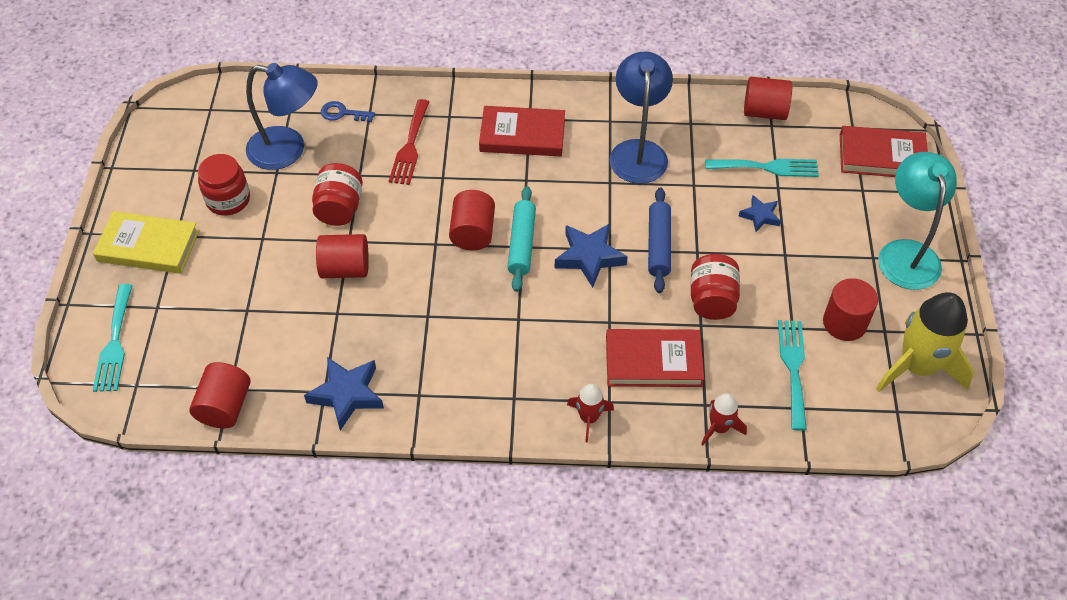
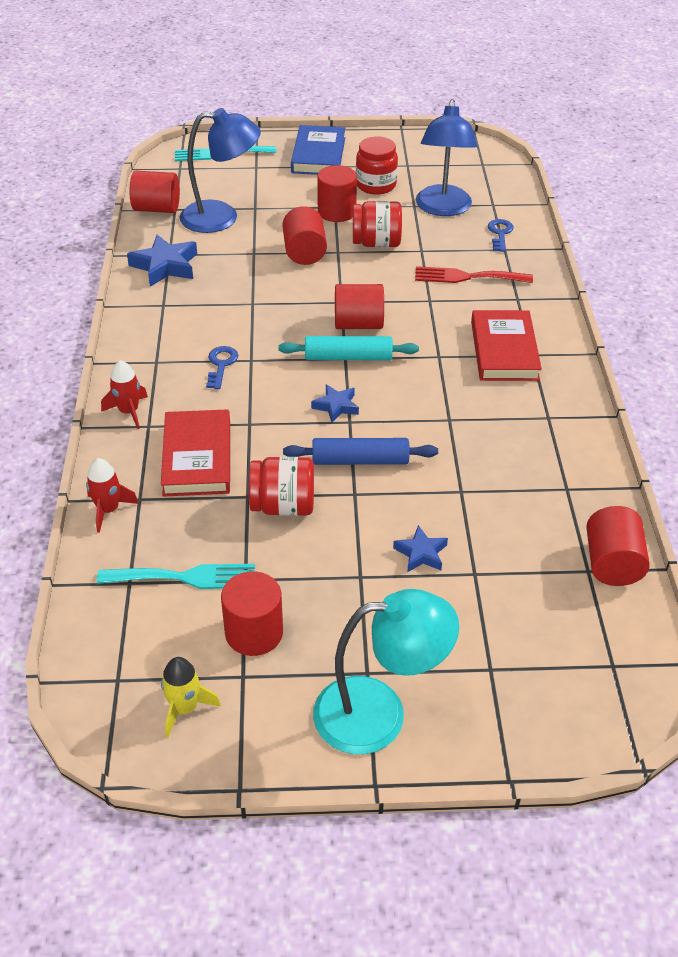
camera: 85 degrees right, 10 degrees down
yellow book [93,211,199,274] -> blue book [291,125,345,175]
blue star [555,223,628,288] -> blue star [311,384,359,423], size x0.59
blue lamp [609,51,673,184] -> blue lamp moved to [180,108,261,233]
turquoise fork [705,159,819,177] -> none
red book [840,126,928,177] -> none
yellow rocket [876,292,974,392] -> yellow rocket [161,657,221,737], size x0.50
none -> blue key [206,346,238,389]
none -> red cylinder [317,165,357,222]

